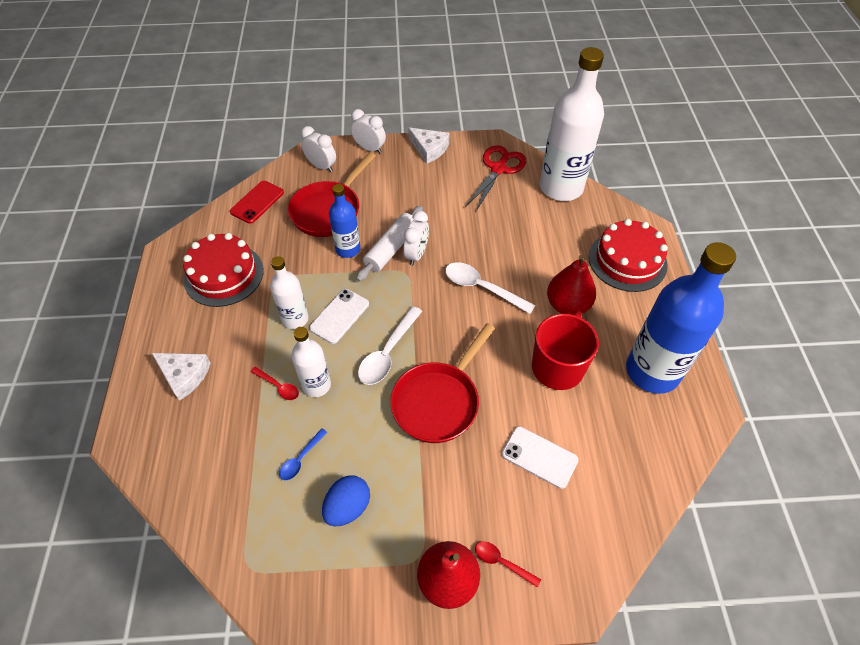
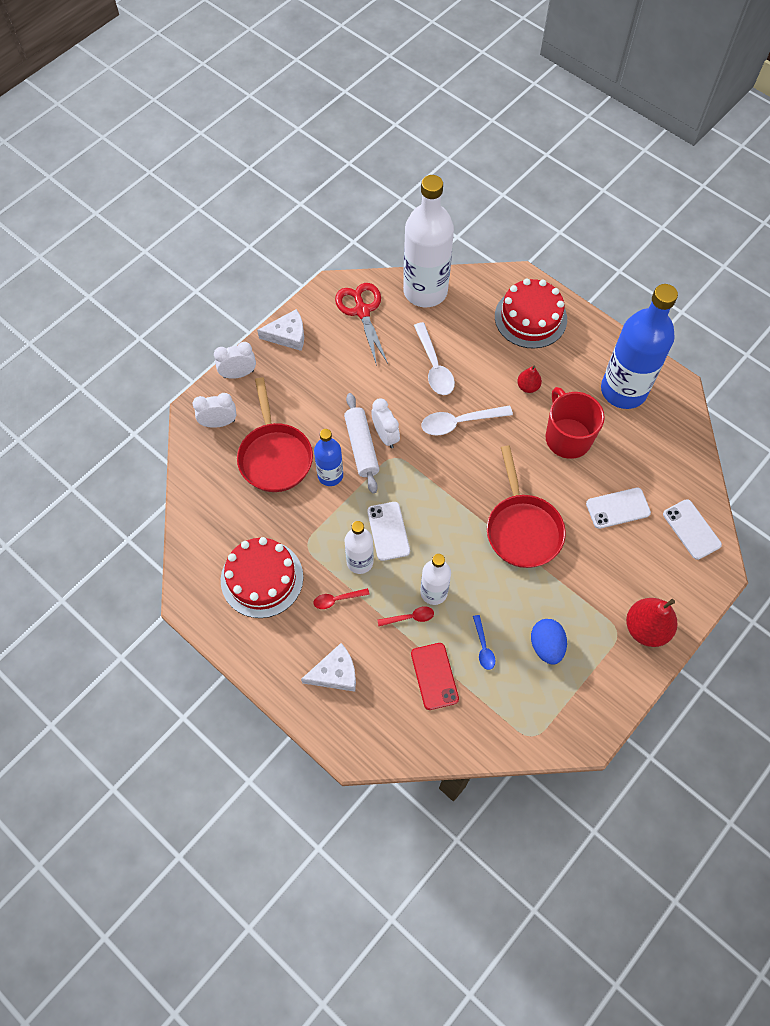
camera: 45 degrees left, 10 degrees up
red phone [230,181,284,224] -> red phone moved to [411,643,459,710]
white spoon [358,306,422,385] -> white spoon moved to [414,322,455,395]
red spoon [475,541,541,588] -> red spoon moved to [314,588,370,609]
red pear [547,255,596,315] -> red pear [517,366,542,393], size x0.55
none -> white phone [663,499,722,560]

